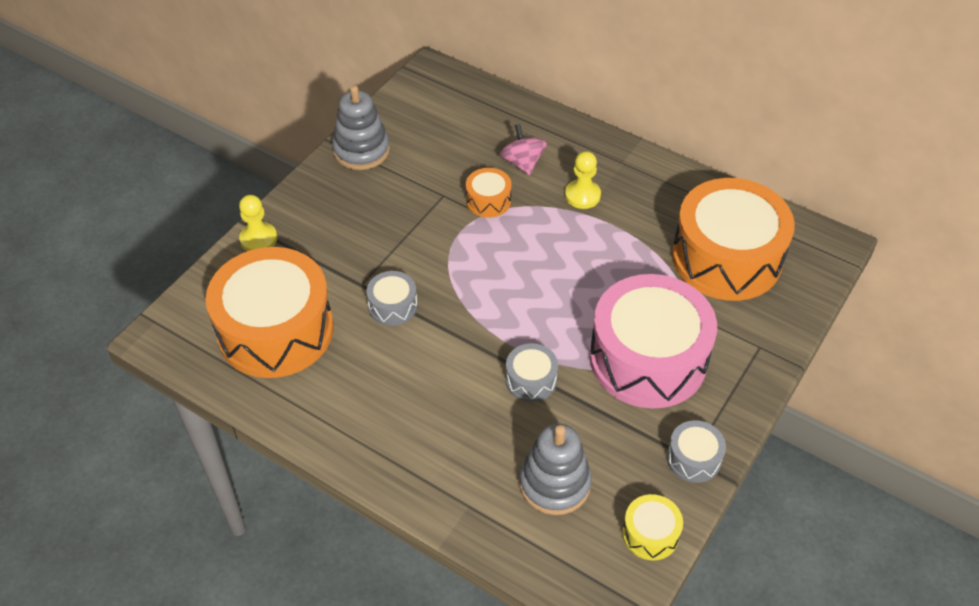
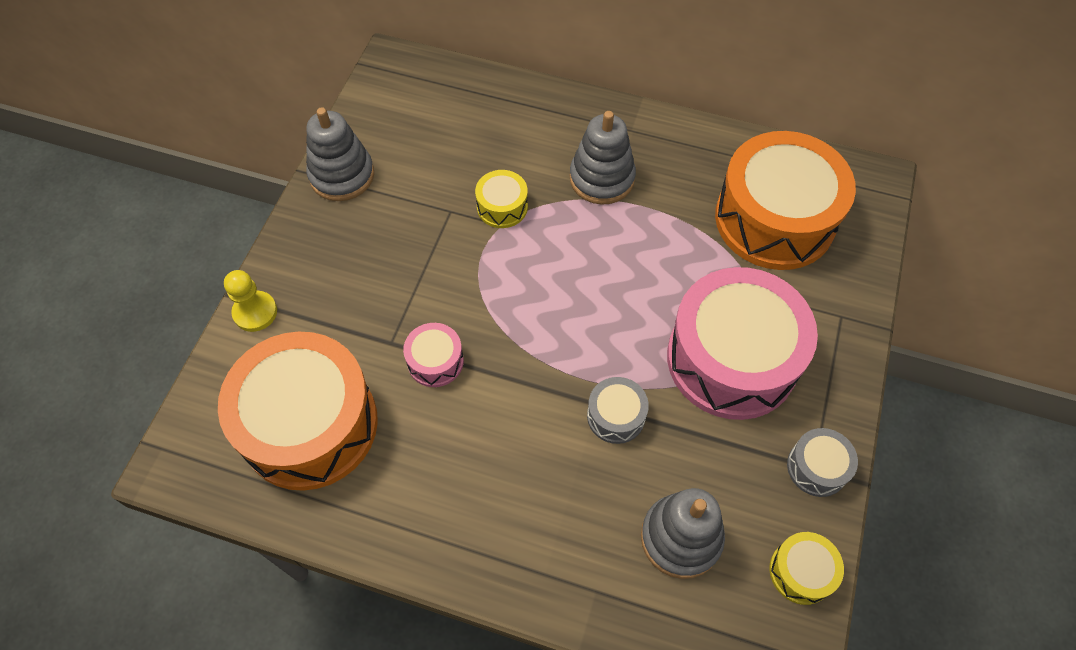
camera: 15 degrees left, 10 degrees up
grey drum [366,271,418,326] -> pink drum [403,323,464,387]
orange drum [466,168,512,218] -> yellow drum [475,170,528,228]
pink spinning top [500,124,547,176] -> none
yellow pawn [565,151,601,209] -> grey stacking toy [570,111,636,205]

